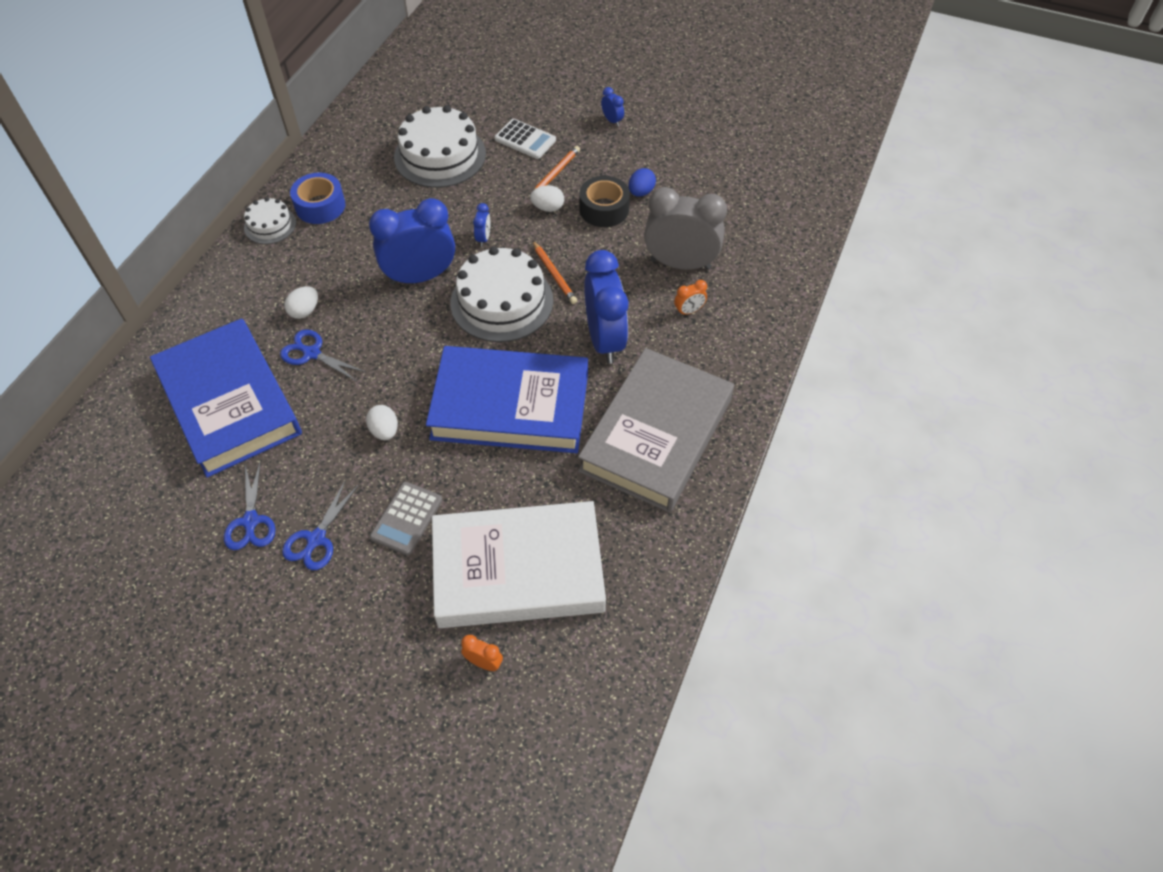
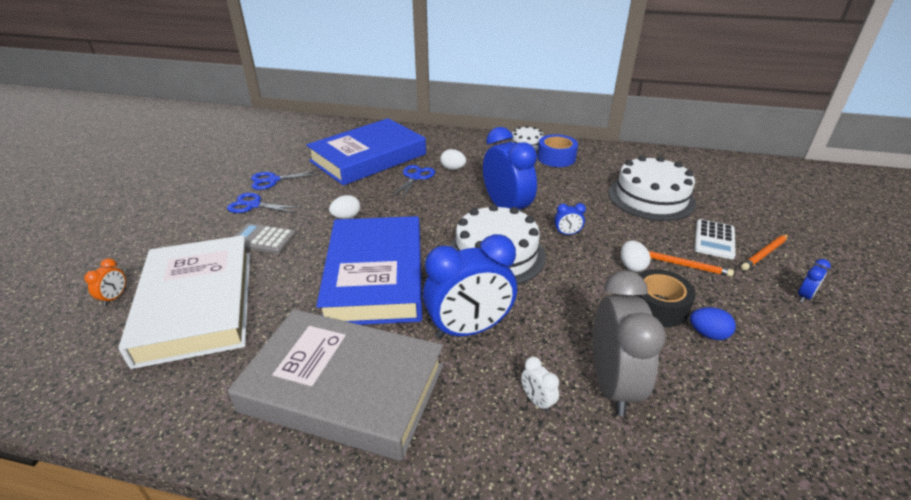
camera: 80 degrees right, 20 degrees down
orange pencil [532,240,577,304] -> orange pencil moved to [741,234,789,270]
orange clock [674,280,707,316] -> white clock [521,357,559,413]

